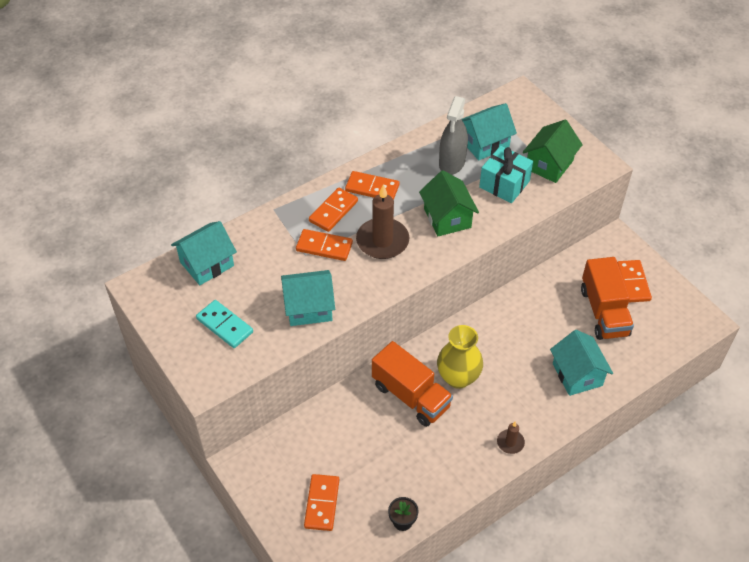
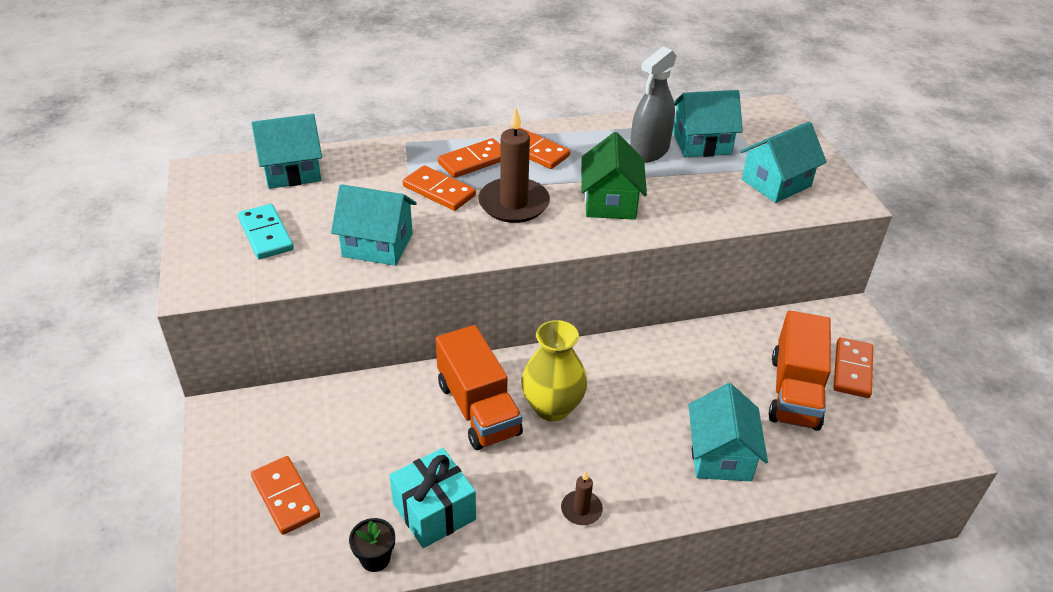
camera: 20 degrees right, 10 degrees down
orange domino [304,474,339,531] -> orange domino turned 60 degrees counterclockwise [251,456,320,535]
turquoise gift [479,146,533,203] -> turquoise gift moved to [389,448,476,548]
green house [523,120,583,183] -> turquoise house [740,121,827,203]

